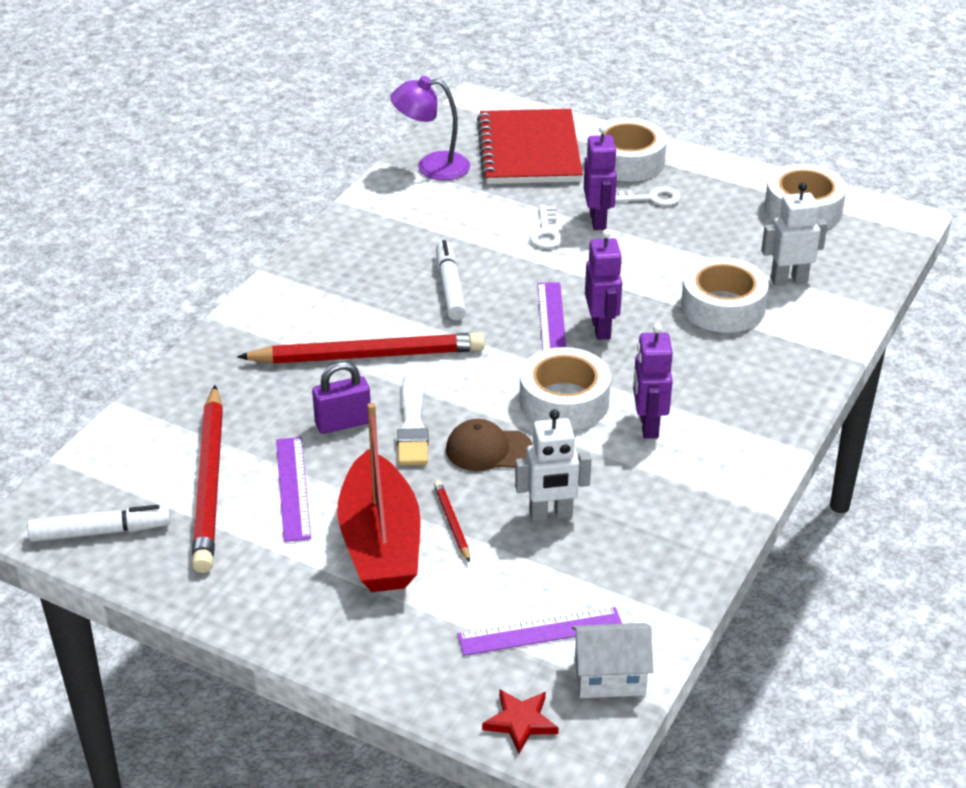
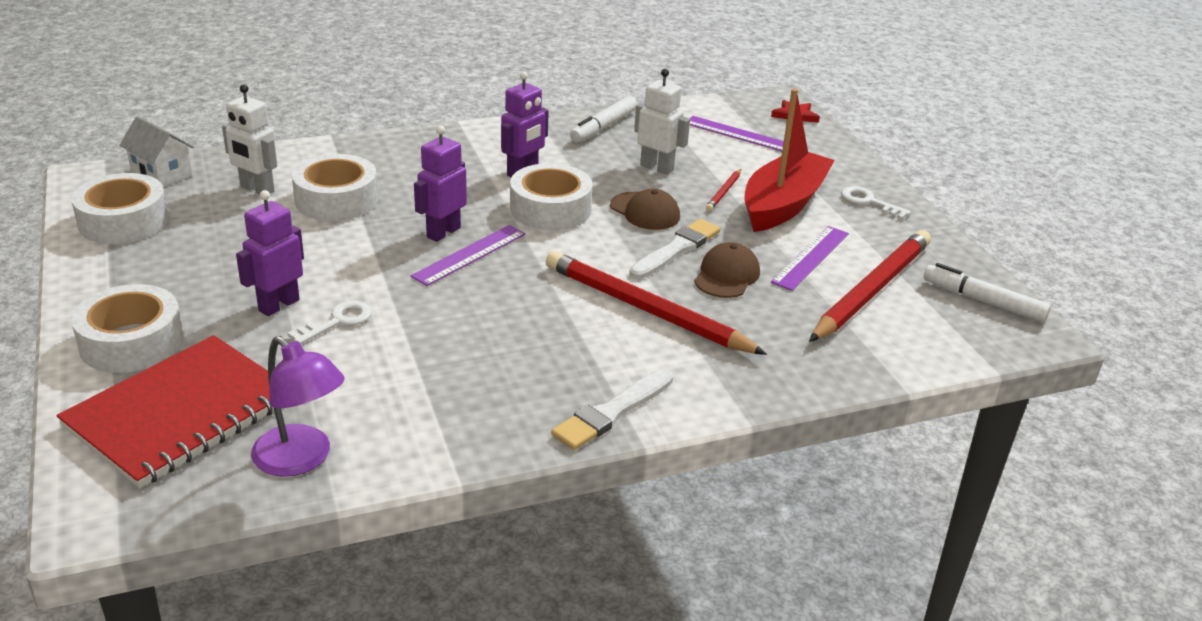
camera: 140 degrees left, 5 degrees down
purple padlock [312,362,371,434] -> brown cap [694,242,760,298]
white marker [436,240,466,320] -> white marker moved to [570,96,637,143]
white house [572,623,654,698] -> white house moved to [119,116,194,187]
white key [615,187,681,206] -> white key moved to [841,186,911,220]
none -> white brush [551,369,673,450]

